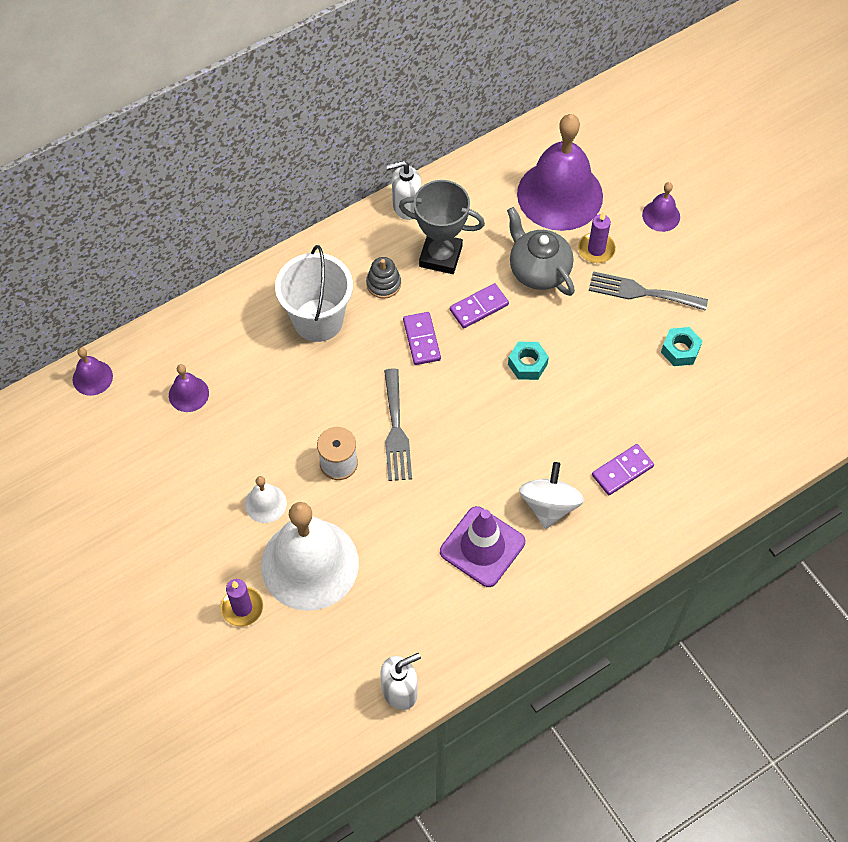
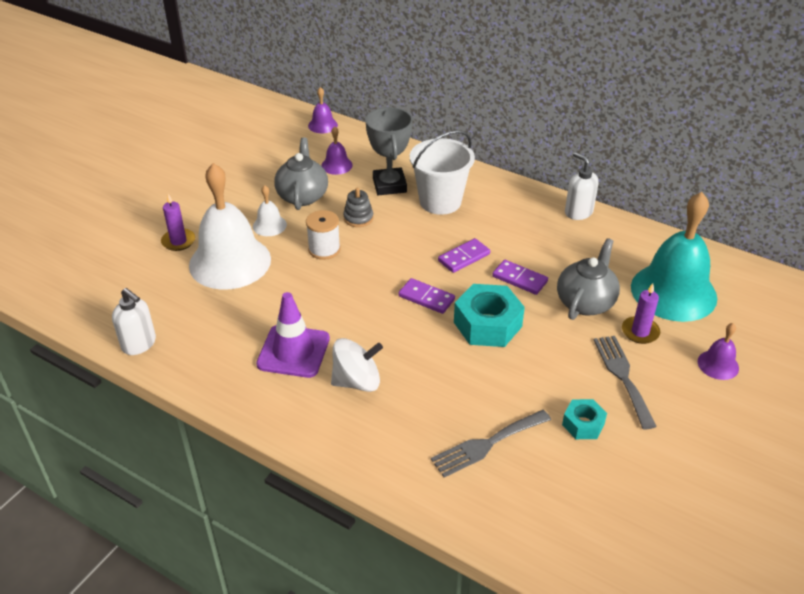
camera: 65 degrees right, 20 degrees down
grey stacking toy [366,257,401,299] -> grey stacking toy moved to [343,188,373,227]
grey fork [384,368,412,481] -> grey fork moved to [431,410,551,477]
grey trophy [399,180,485,274] -> grey trophy moved to [365,107,413,196]
turquoise nut [508,342,549,380] -> turquoise nut [454,284,525,347], size x1.79
purple bell [517,114,603,231] -> turquoise bell [631,192,717,322]
purple domino [592,444,654,495] -> purple domino moved to [398,278,455,314]
none -> grey teapot [274,137,328,210]

